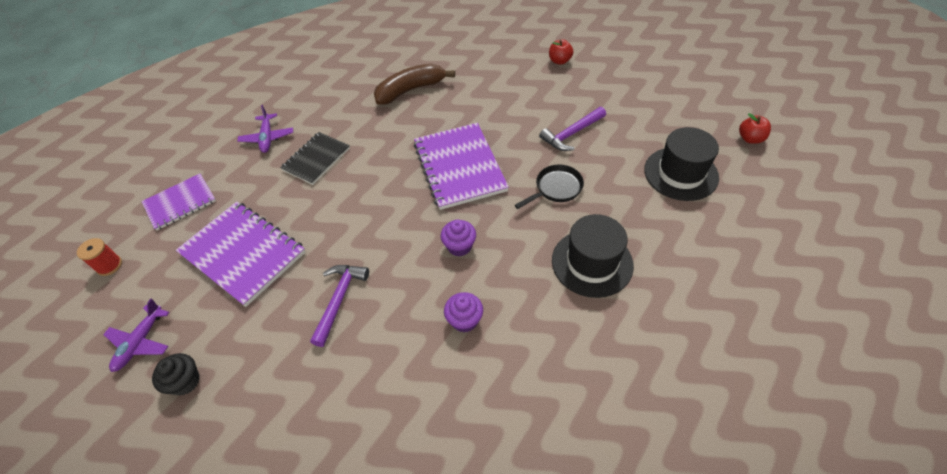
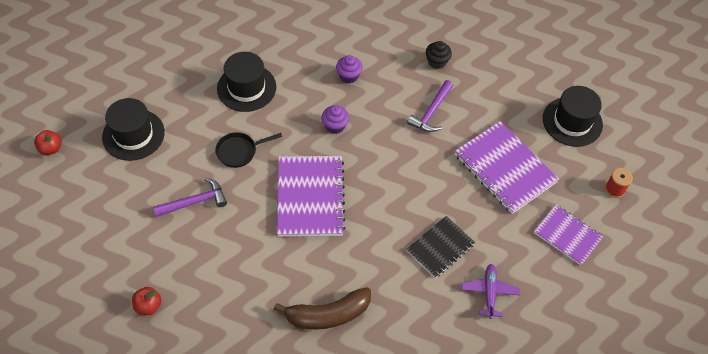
camera: 170 degrees left, 5 degrees up
purple plane [103,298,170,372] -> black hat [543,86,603,147]
purple notebook [141,174,216,231] -> purple notebook turned 60 degrees clockwise [534,205,603,265]
black cupcake [152,353,200,395] -> black cupcake moved to [426,41,452,69]

